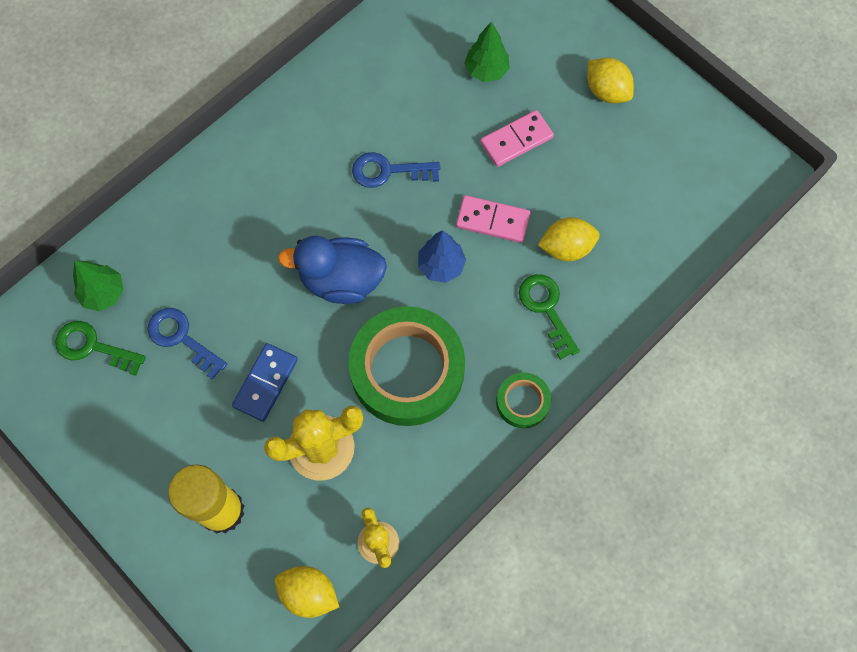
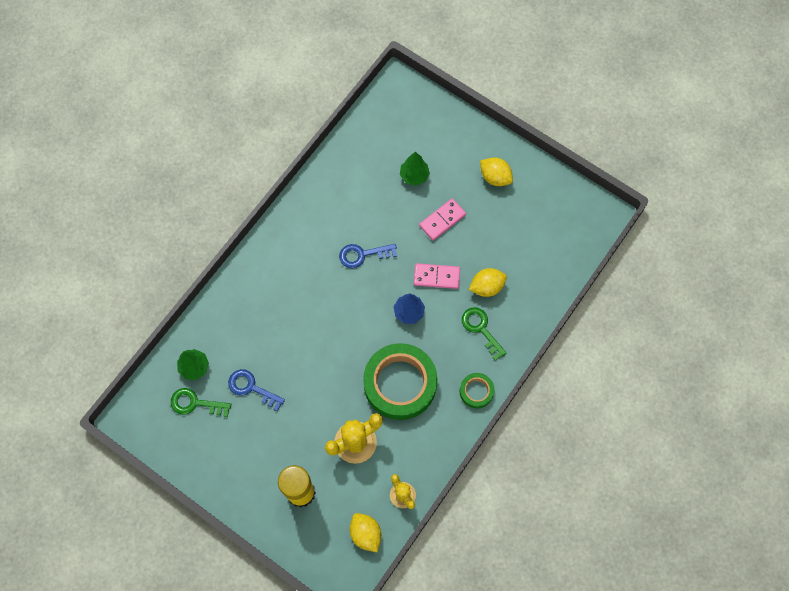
camera: 10 degrees left, 0 degrees up
blue domino [232,343,298,422] -> none
yellow lemon [275,566,339,618] -> yellow lemon turned 45 degrees clockwise [350,513,381,552]
blue duck [278,236,387,304] -> none

